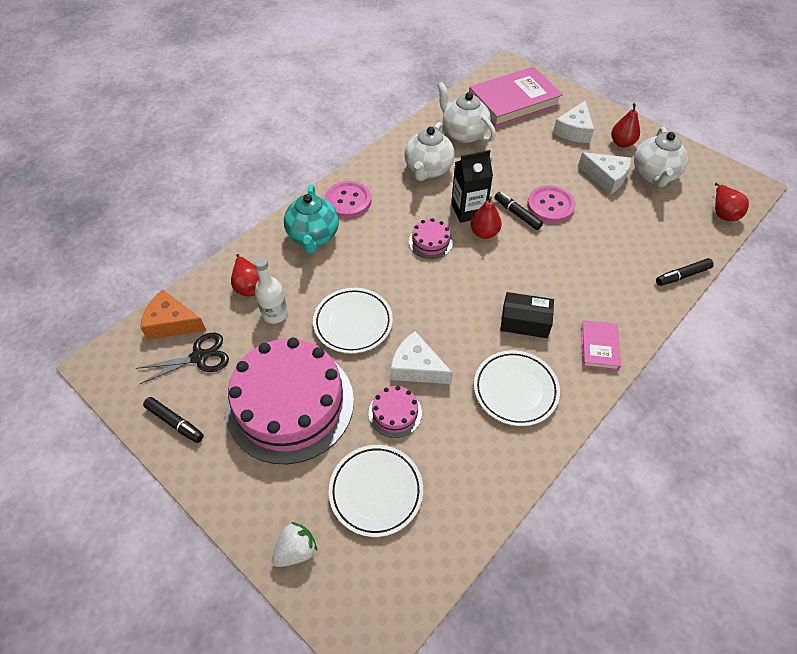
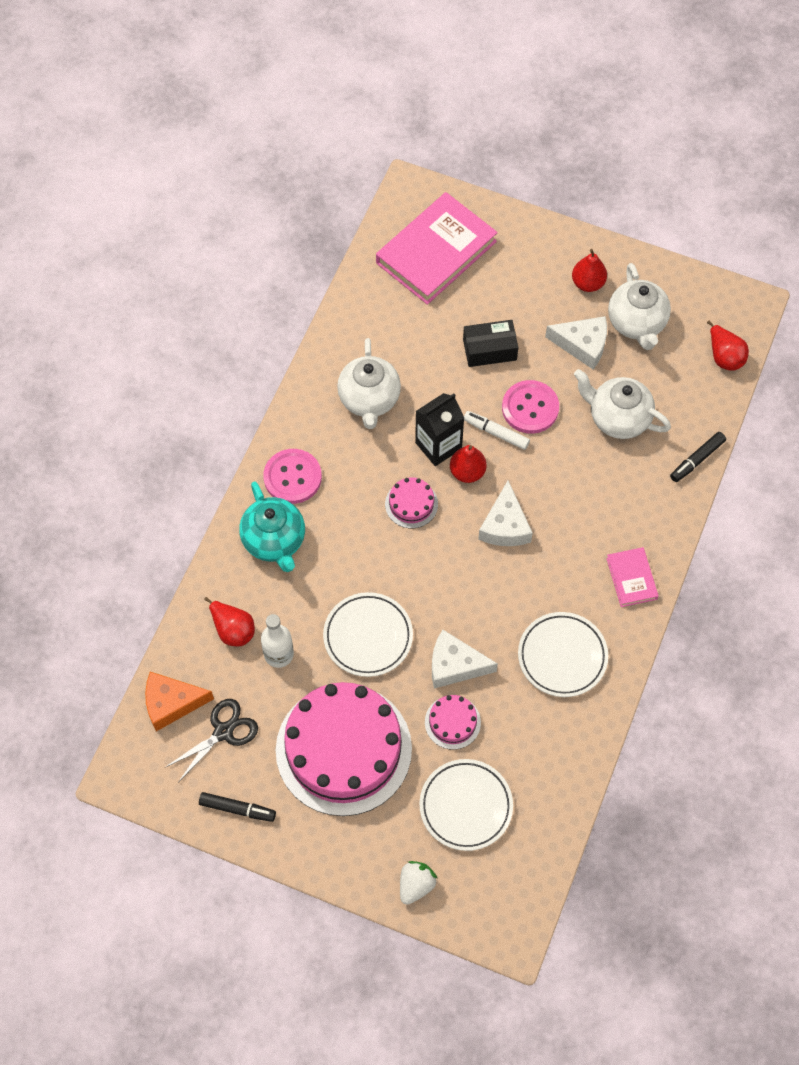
camera: 20 degrees left, 10 degrees up
white teapot [437,82,496,143] -> white teapot moved to [574,369,671,439]
black marker [495,192,543,230] -> white marker [464,411,530,450]
black box [500,292,554,338] -> black box moved to [463,320,518,367]
white cheese [553,100,594,143] -> white cheese moved to [478,480,533,546]

